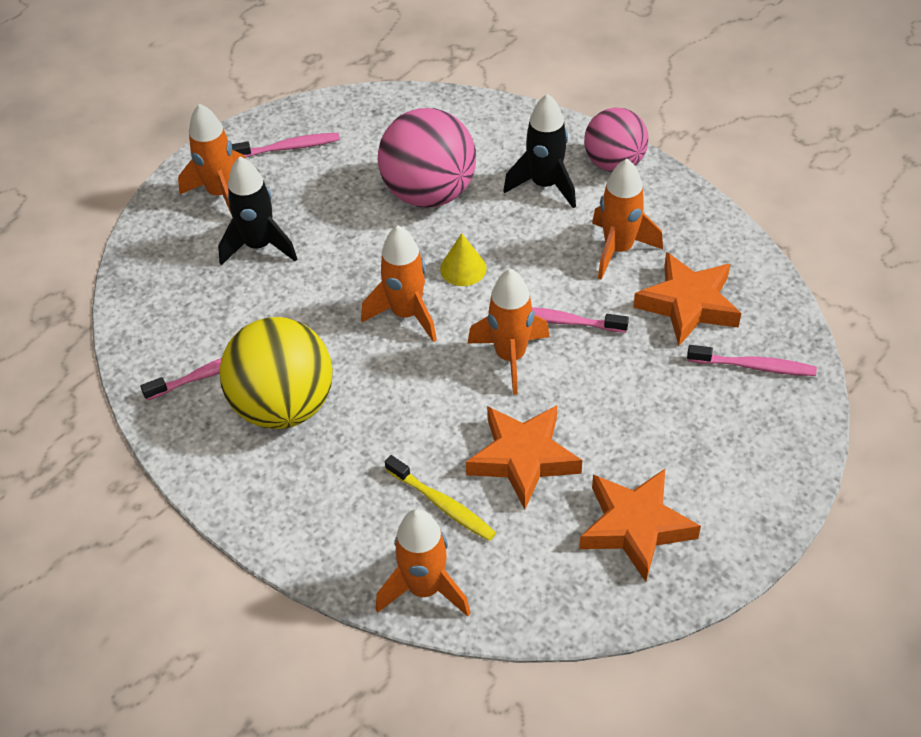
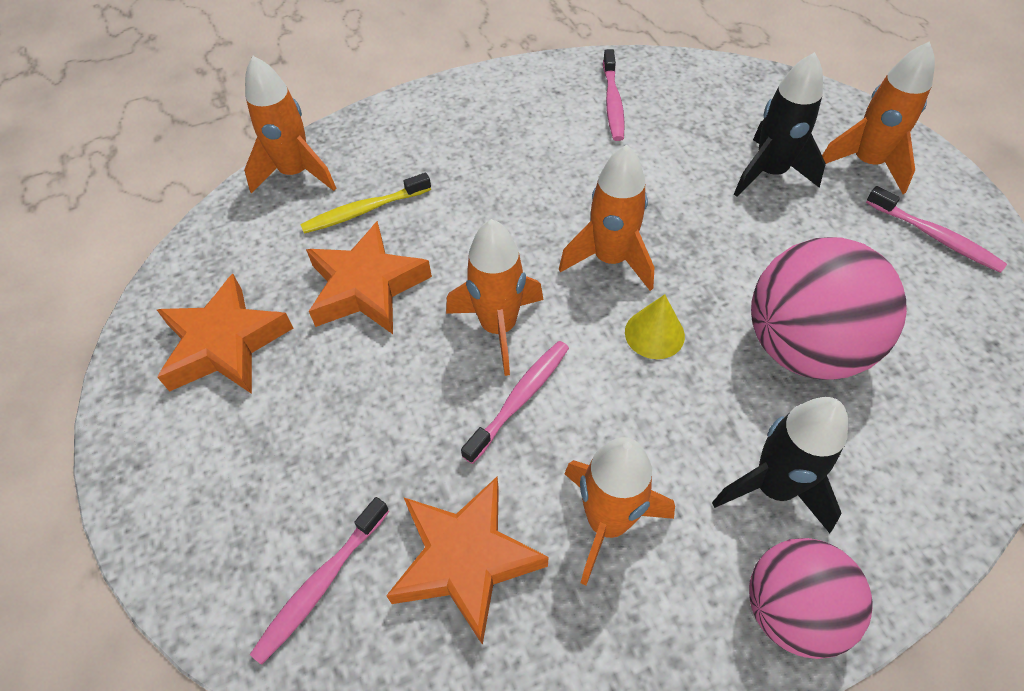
camera: 115 degrees right, 5 degrees up
yellow ball [220,317,333,429] -> none
pink toothbrush [232,133,340,158] -> pink toothbrush turned 60 degrees counterclockwise [866,186,1007,273]

